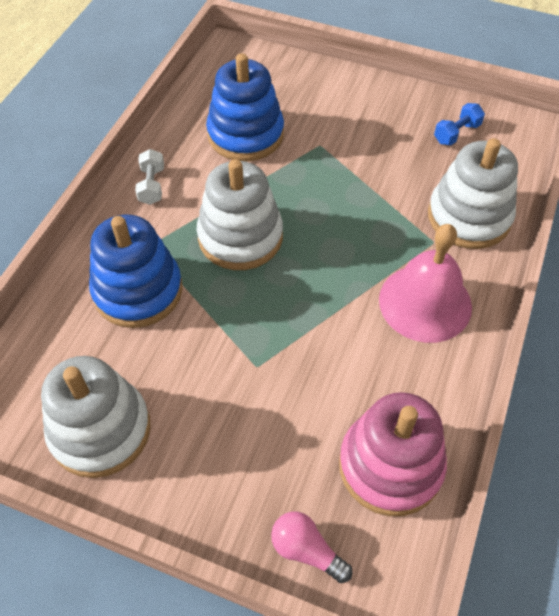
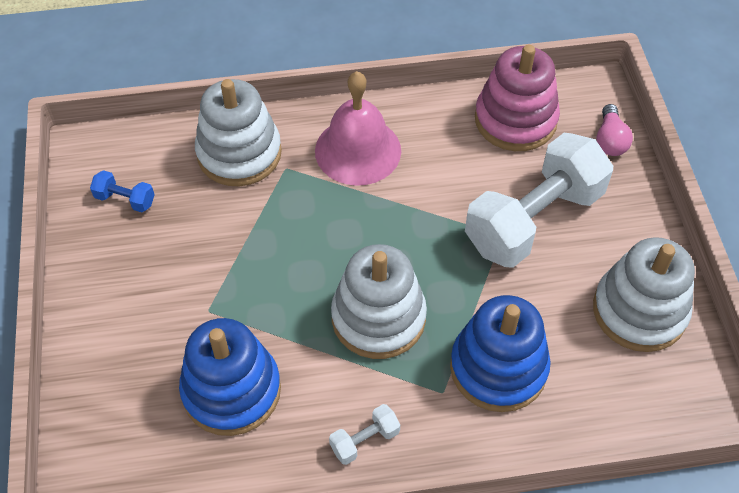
camera: 120 degrees left, 0 degrees up
none -> white dumbbell [465,133,613,268]

